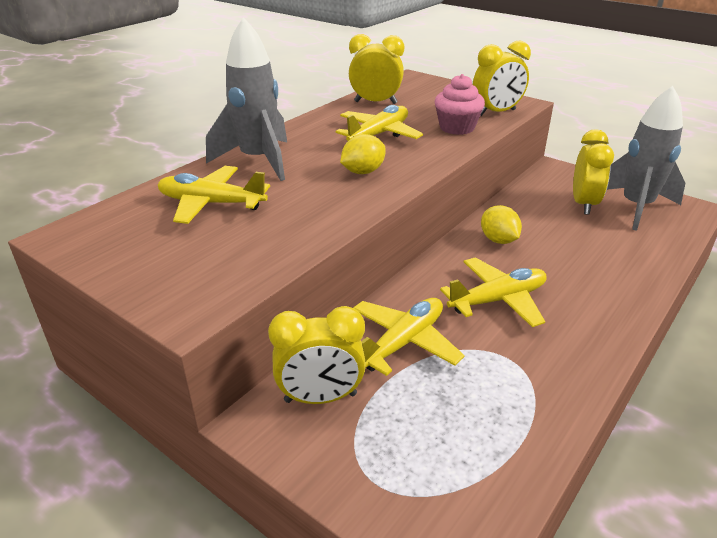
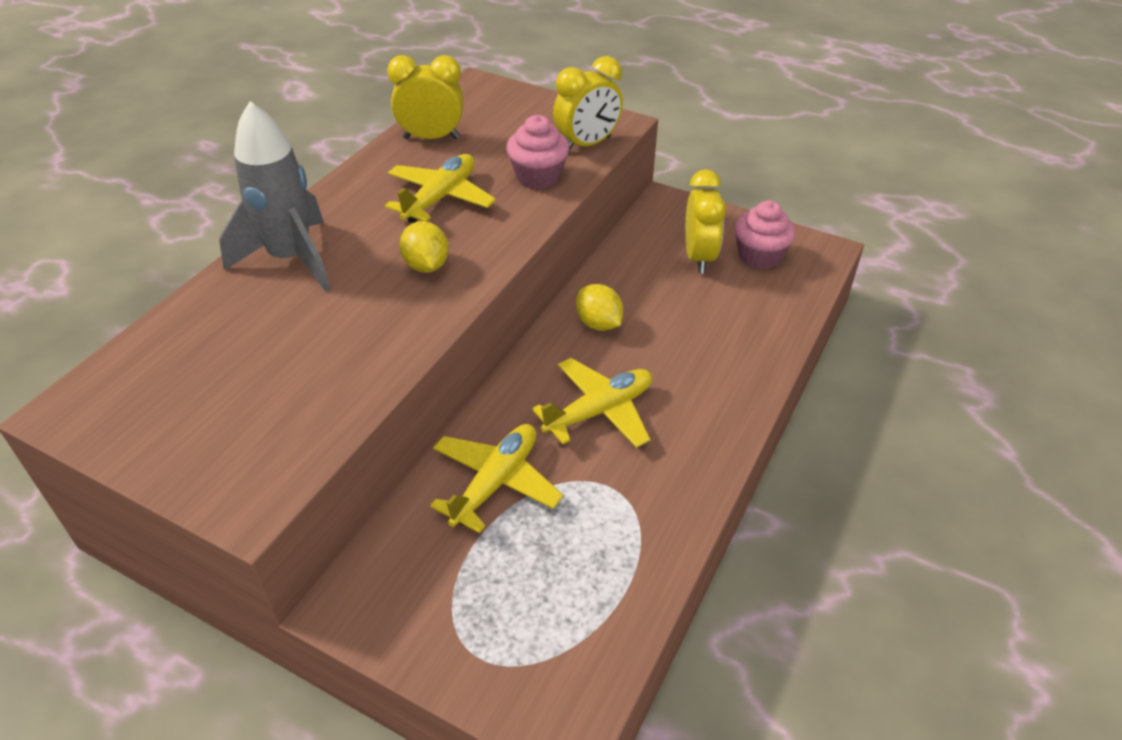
camera: 10 degrees left, 10 degrees up
yellow plane [158,166,270,224] -> none
yellow clock [268,306,366,404] -> none
yellow lemon [340,134,386,174] -> yellow lemon turned 60 degrees counterclockwise [399,221,449,273]
grey rocket [607,86,685,231] -> pink cupcake [735,200,796,269]

